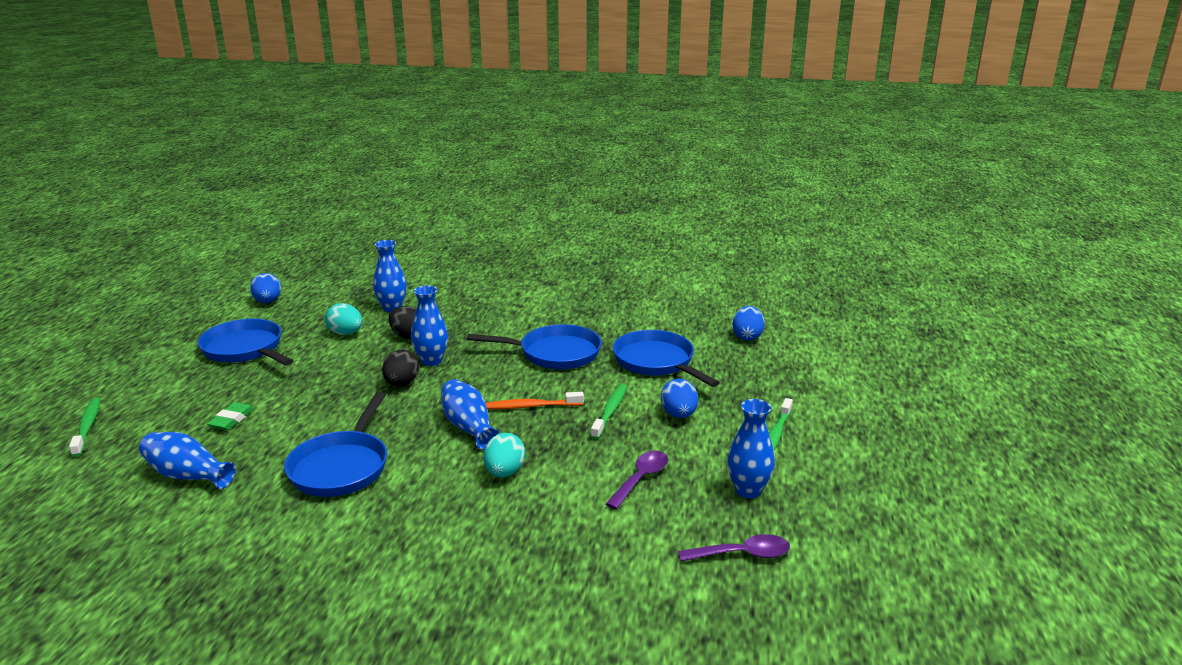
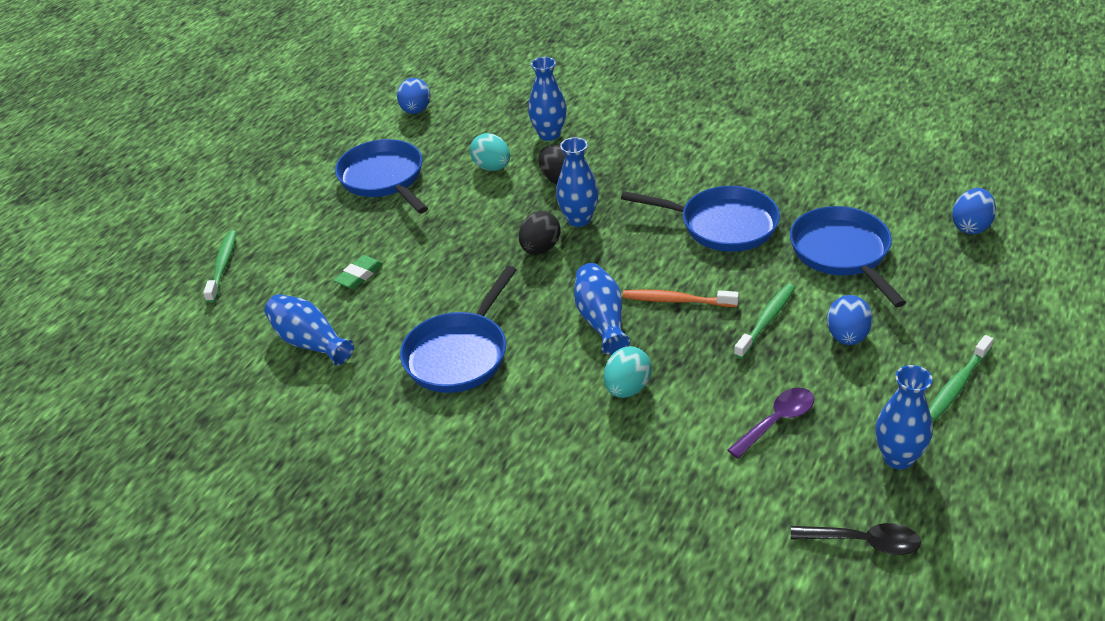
camera: 20 degrees right, 15 degrees up
purple spoon [678,534,790,562] -> black spoon [791,523,921,555]

